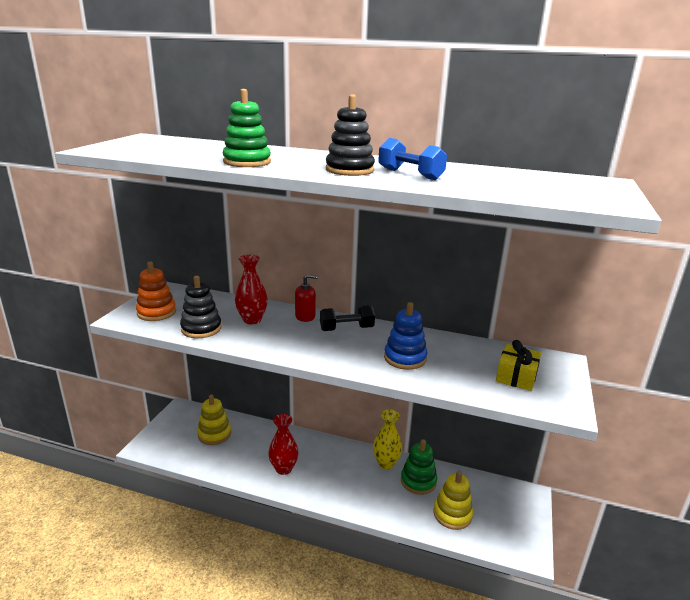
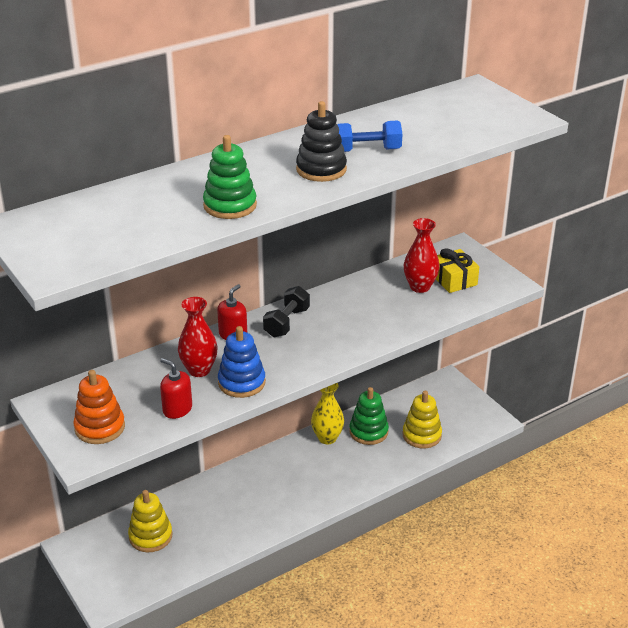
camera: 50 degrees left, 10 degrees up
black stacking toy [180,276,222,338] -> red soap dispenser [160,358,192,419]
red vase [268,414,299,475] -> red vase moved to [404,218,440,293]
blue stacking toy [384,302,427,370] -> blue stacking toy moved to [218,326,266,398]

